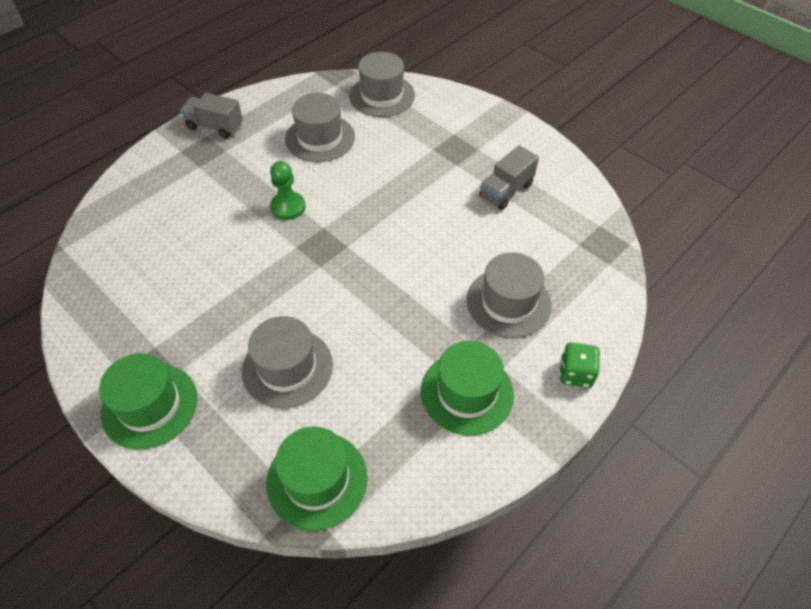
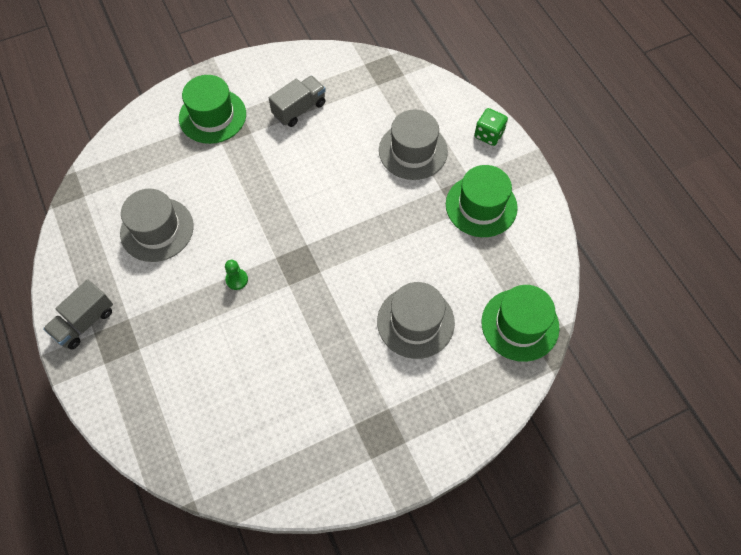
camera: 70 degrees left, 10 degrees up
green hat [99,353,198,450] -> green hat moved to [179,75,246,144]
green pawn [270,161,305,220] -> green pawn [225,260,248,290], size x0.65
grey hat [349,52,415,117] -> none
grey truck [479,145,539,210] -> grey truck turned 105 degrees counterclockwise [269,75,326,127]

